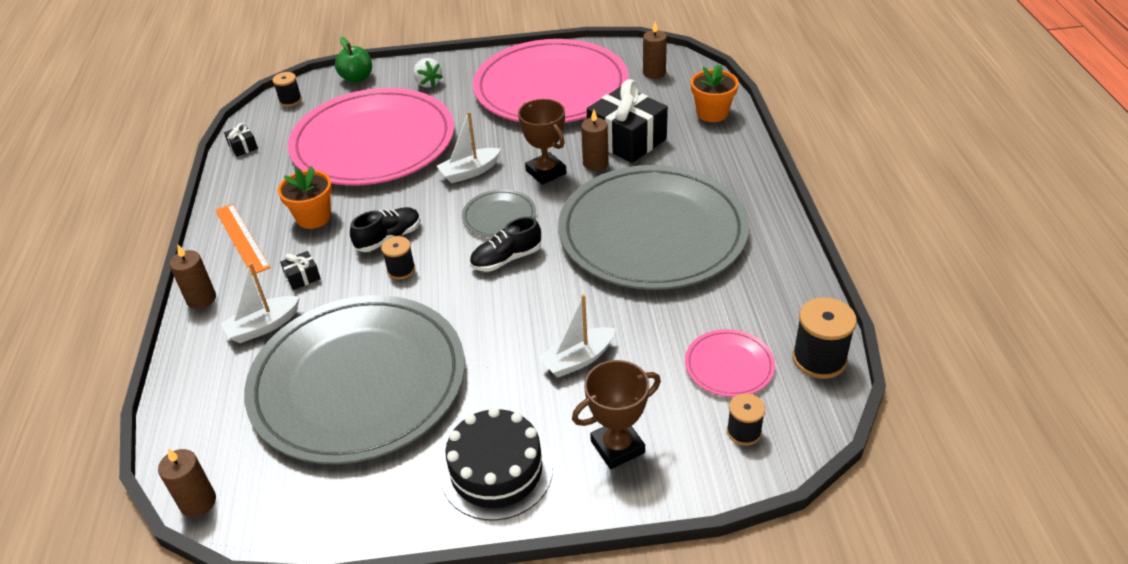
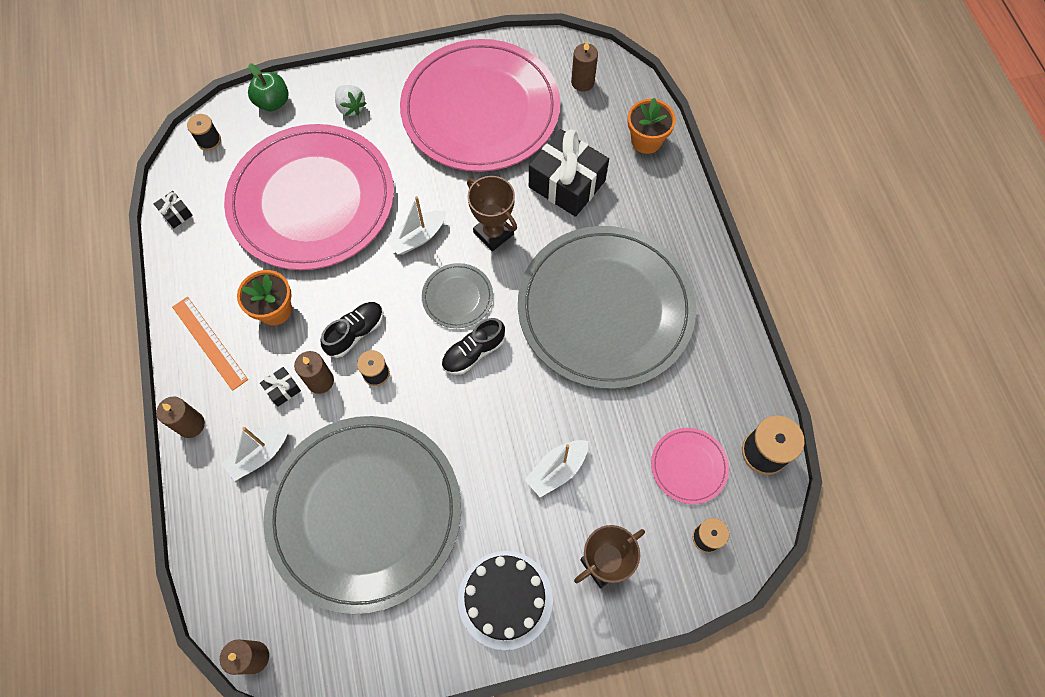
camera: 10 degrees left, 25 degrees up
brown candle [581,110,608,171] -> brown candle moved to [294,351,334,394]

